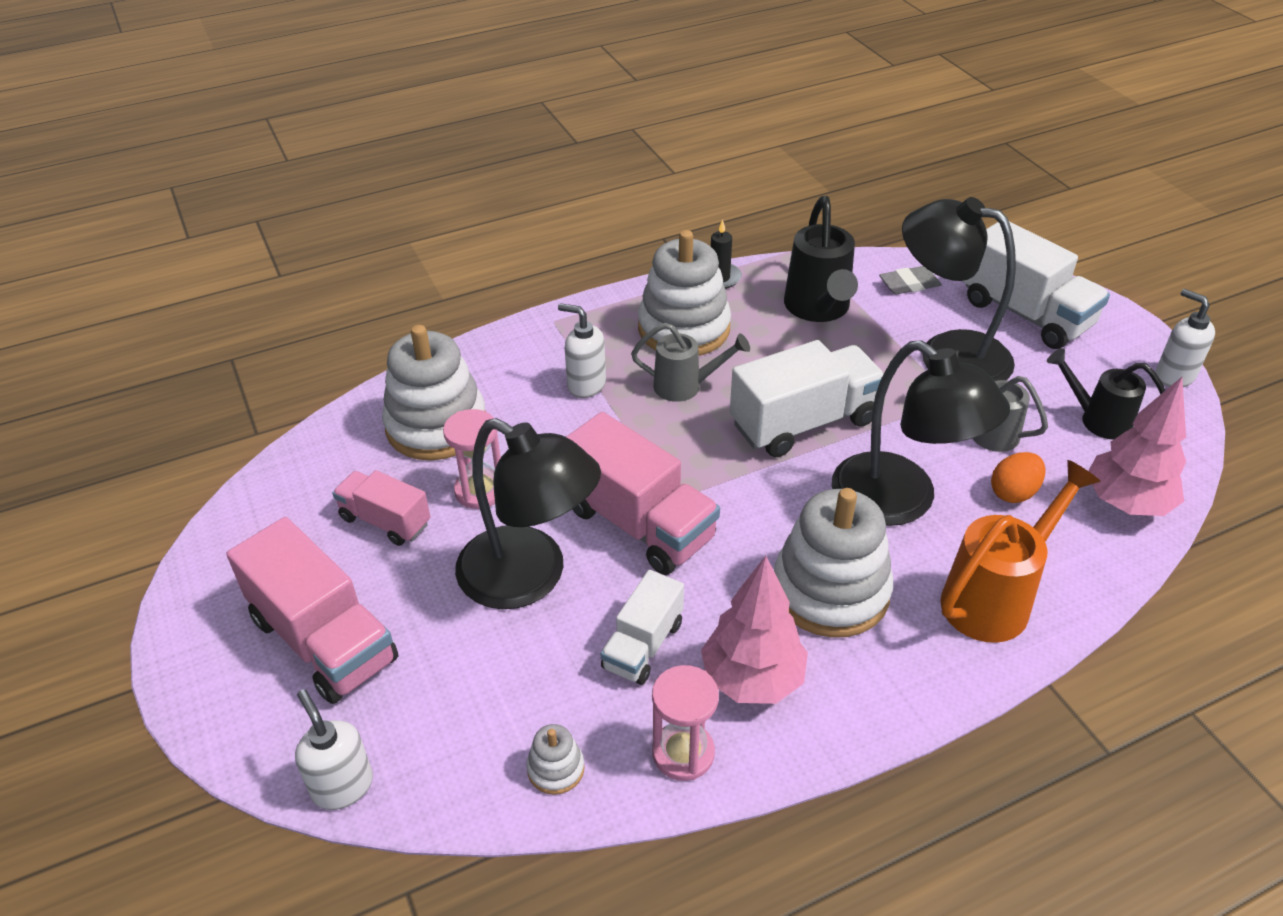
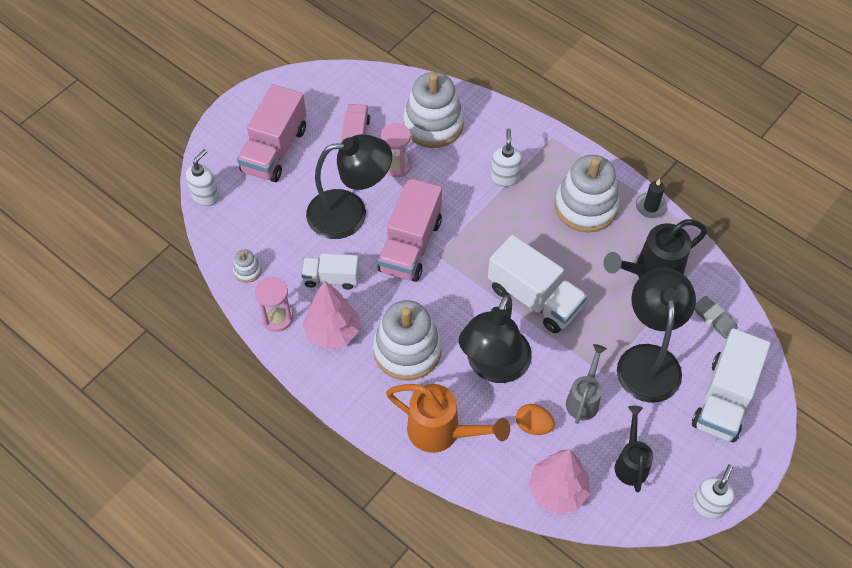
camera: 65 degrees right, 15 degrees up
black lamp [455,418,601,609] -> black lamp turned 105 degrees counterclockwise [306,134,392,239]
grey watering can [631,323,750,402] -> none

